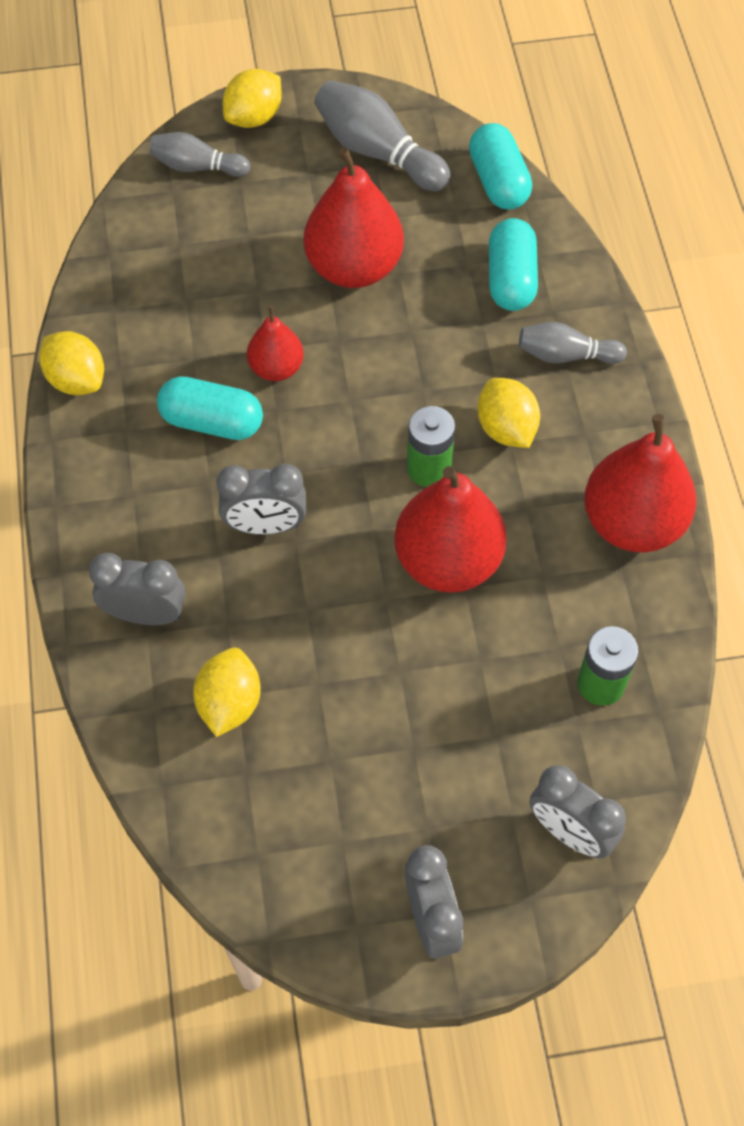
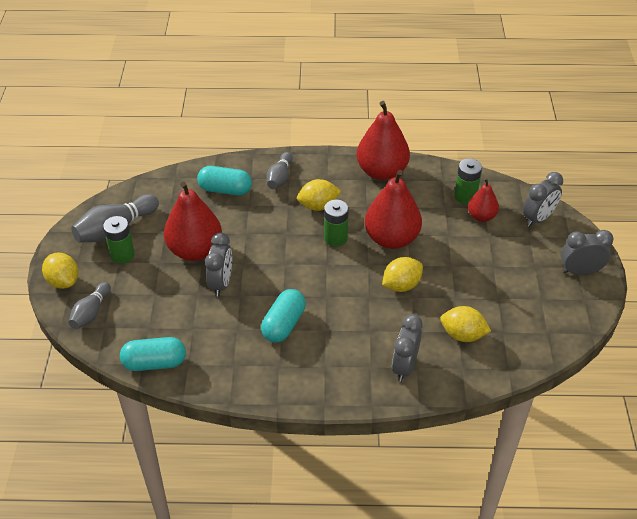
camera: 80 degrees left, 15 degrees down
yellow lemon [39,331,104,395] -> yellow lemon moved to [382,257,423,292]
grey clock [216,464,306,535] -> grey clock moved to [205,232,232,297]
red pear [247,306,304,381] -> red pear moved to [468,178,499,222]
turquoise capsule [469,123,532,210] -> turquoise capsule moved to [120,337,186,371]
none -> green battery [103,216,135,264]

